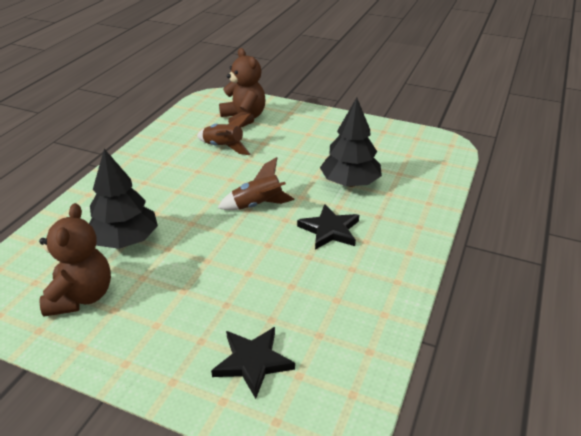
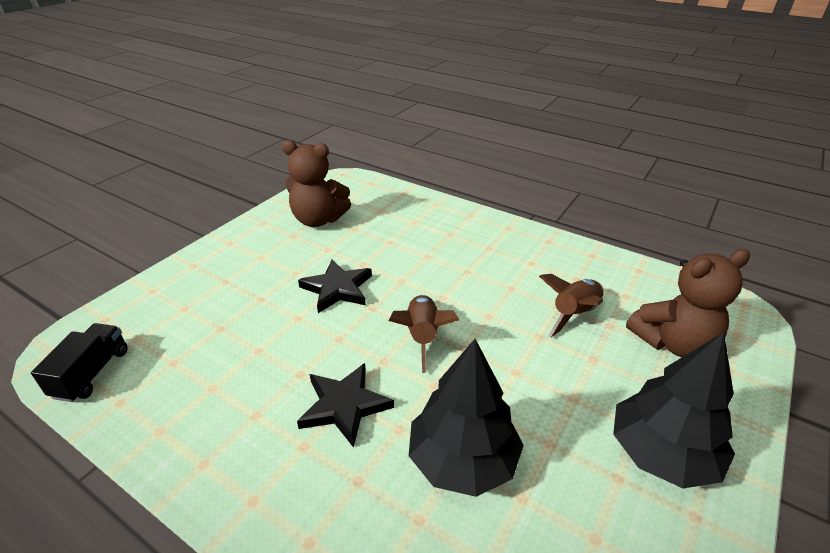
camera: 100 degrees right, 0 degrees up
black tree [89,149,158,249] -> black tree moved to [613,332,735,488]
black star [211,327,295,399] -> black star moved to [298,260,372,313]
none -> black truck [31,323,128,402]

